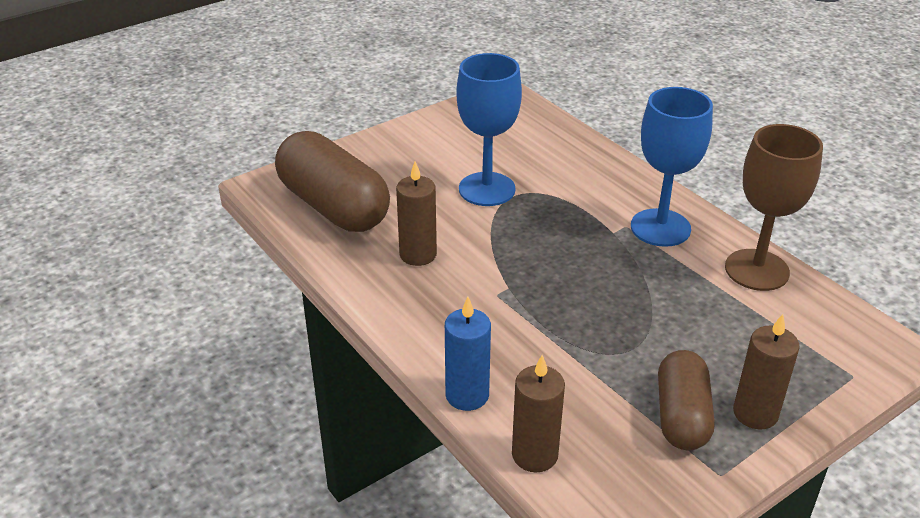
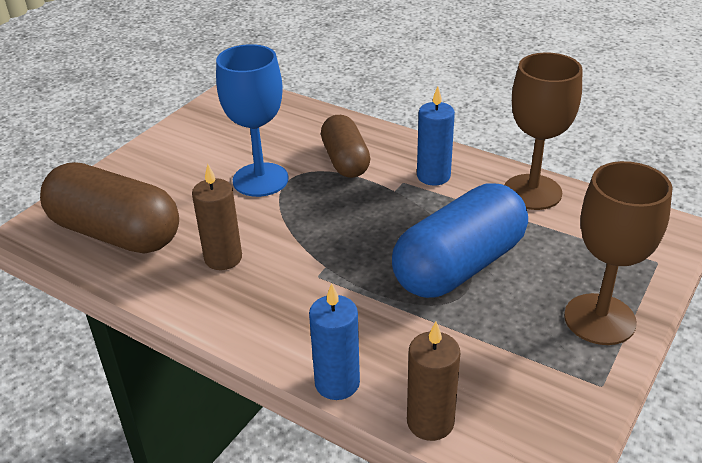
camera: 20 degrees left, 0 degrees up
blue goblet [631,87,713,247] -> blue candle [417,86,455,185]
brown capsule [658,350,715,450] -> brown capsule moved to [321,115,370,178]
brown candle [733,314,800,430] -> brown goblet [564,161,673,345]
none -> blue capsule [392,183,528,298]

